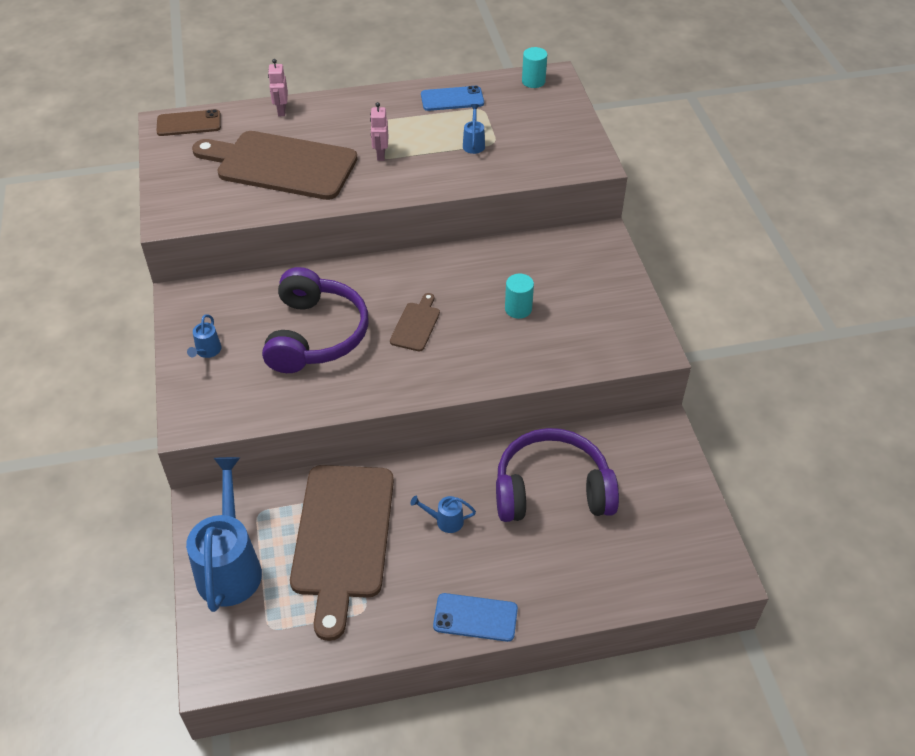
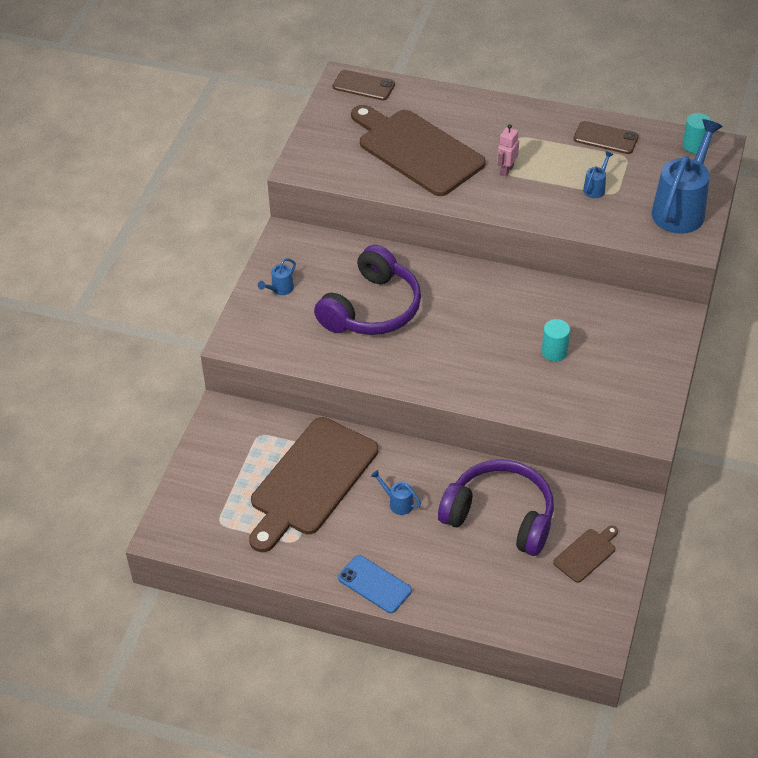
camera: 30 degrees right, 0 degrees up
blue watering can [186,457,262,612] -> blue watering can moved to [651,119,723,234]
pink robot [268,59,288,116] -> none
brown cutting board [390,293,440,351] -> brown cutting board moved to [553,525,618,583]
blue phone [421,86,484,111] -> brown phone [573,121,639,154]

